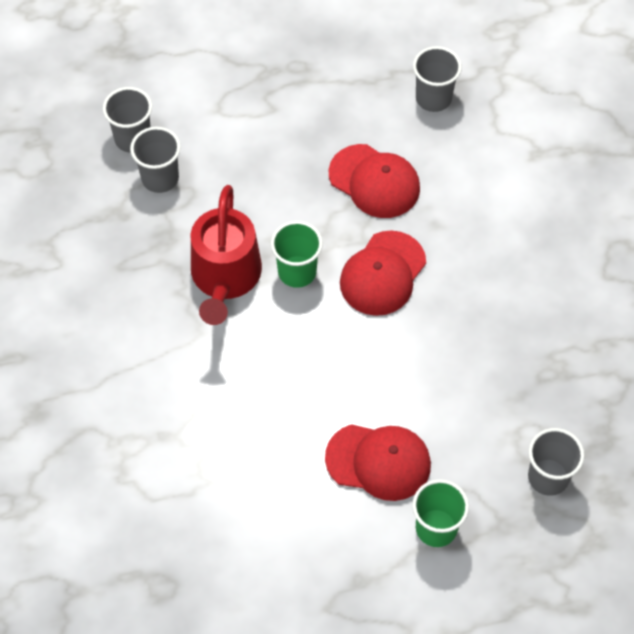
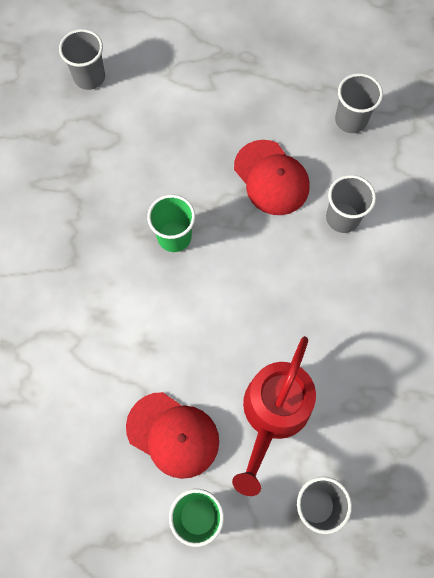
camera: 20 degrees right, 10 degrees up
grey cup [130,127,181,193] -> grey cup moved to [326,175,376,233]
red watering can [191,185,262,325] -> red watering can moved to [232,336,316,496]
red cap [340,230,426,316] -> none

